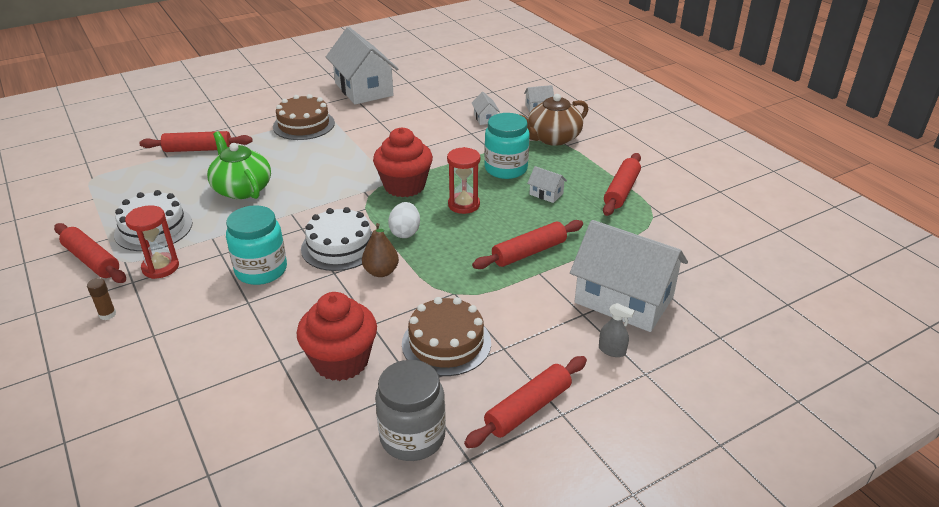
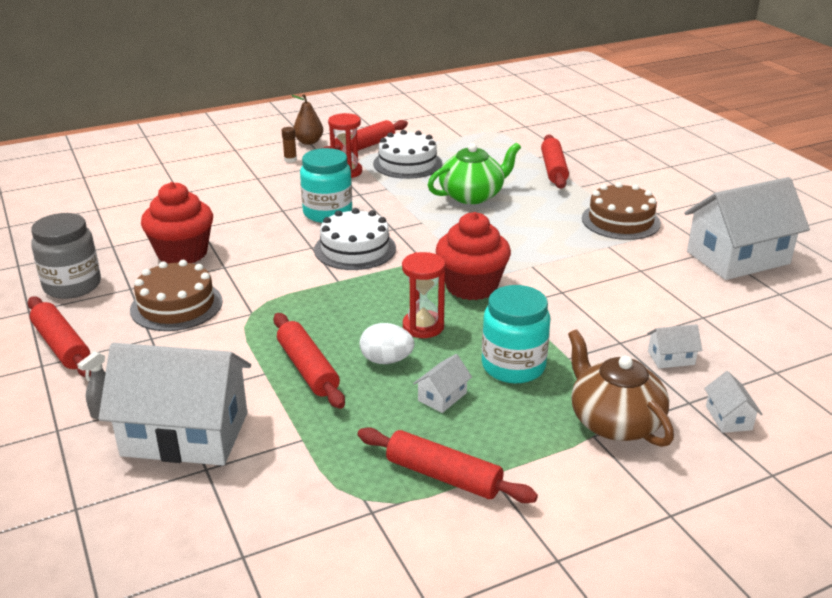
camera: 95 degrees right, 5 degrees down
brown pear [362,223,399,277] -> brown pear moved to [291,94,323,145]
white egg [388,202,420,238] -> white egg moved to [360,323,414,364]
white house [570,220,688,332] -> white house turned 60 degrees clockwise [98,343,251,466]

